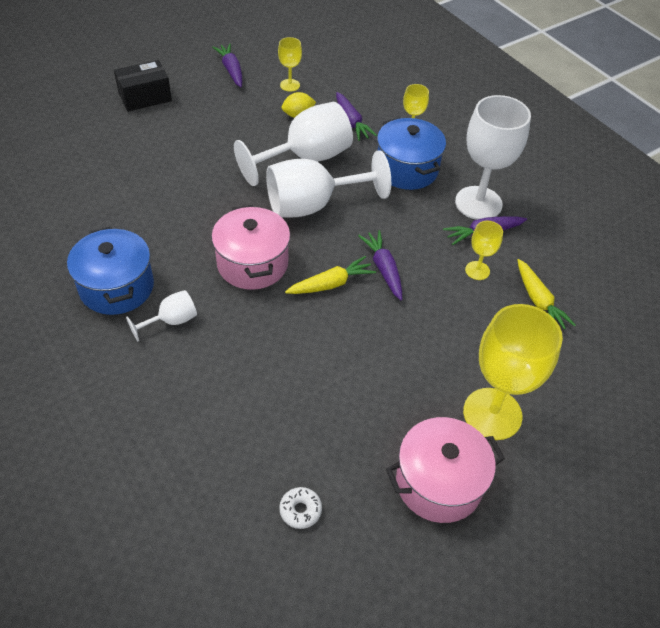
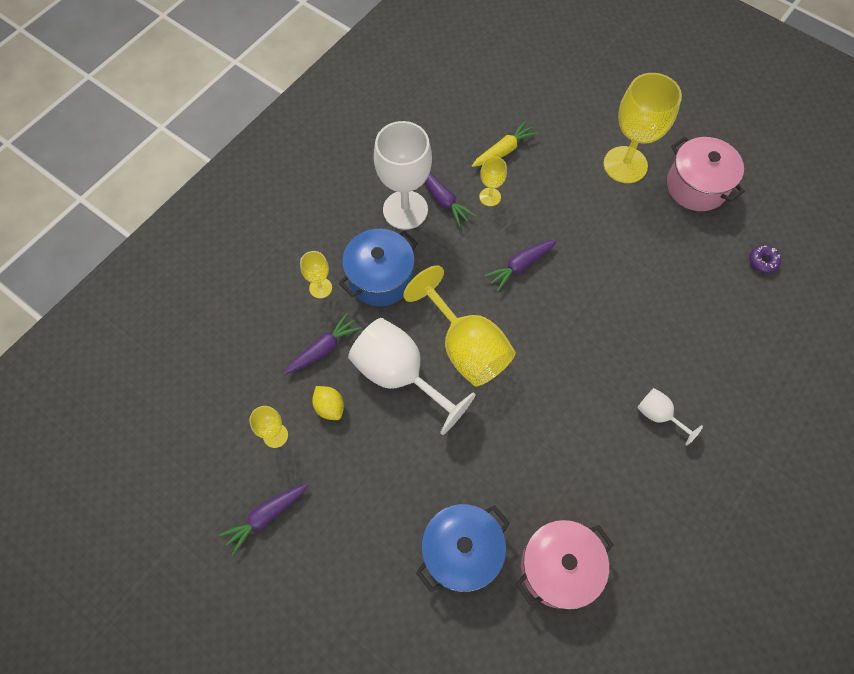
camera: 105 degrees left, 15 degrees up
blue pot [67,226,154,315] -> blue pot moved to [416,504,510,592]
black box [114,60,172,112] -> none
pink pot [211,205,290,290] -> pink pot moved to [516,520,613,610]
white goblet [266,150,391,218] -> yellow goblet [403,265,516,386]
white donut [279,487,322,529] -> purple donut [749,245,781,273]
yellow carrot [285,256,376,294] -> none

